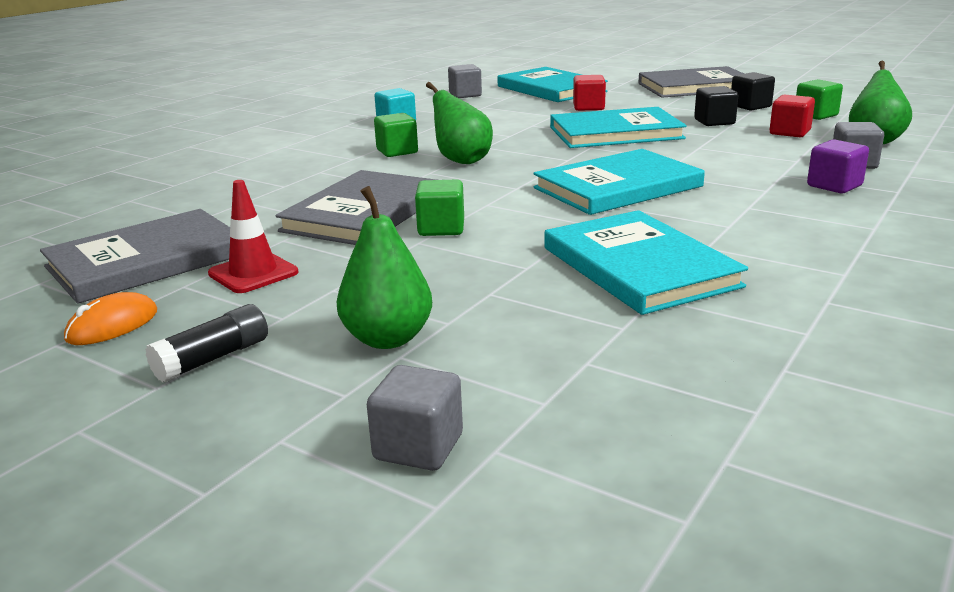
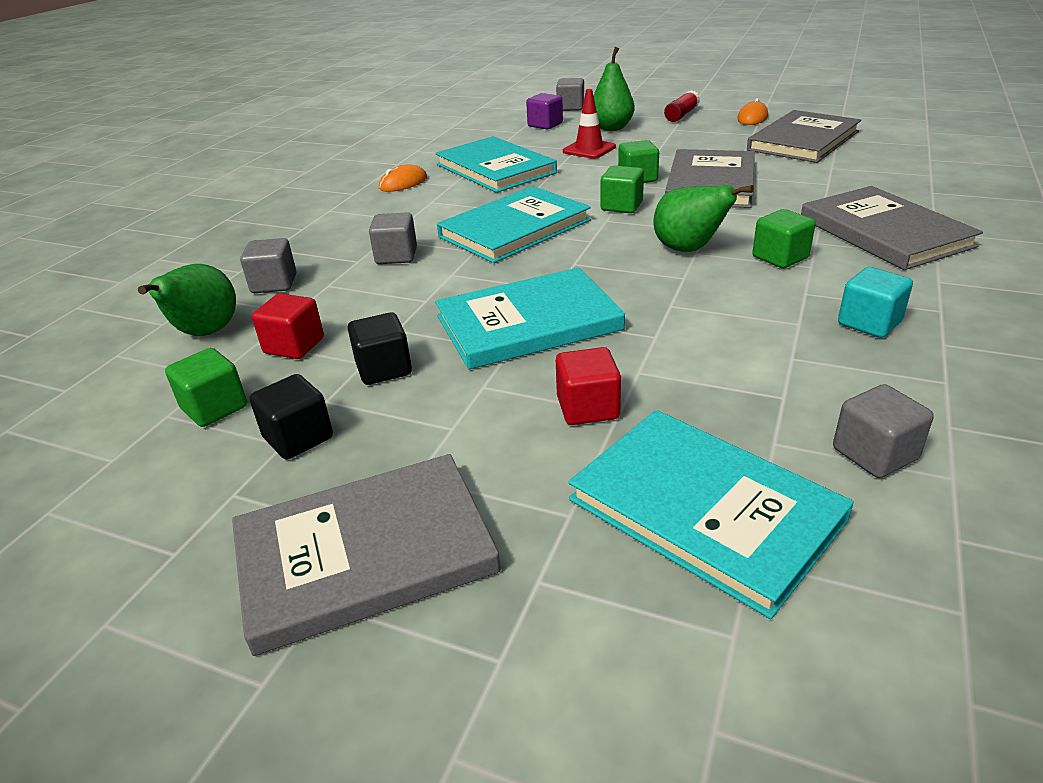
camera: 170 degrees right, 10 degrees up
black glue stick [145,304,268,383] -> red glue stick [664,90,700,122]
red traffic cone [208,180,298,293] -> red traffic cone moved to [563,89,616,159]
purple cube [807,139,869,193] -> purple cube moved to [526,93,563,129]
none -> grey cube [369,212,417,264]
none -> orange mouse [379,164,427,192]
none -> green cube [601,166,644,213]
none -> grey book [801,186,983,270]

